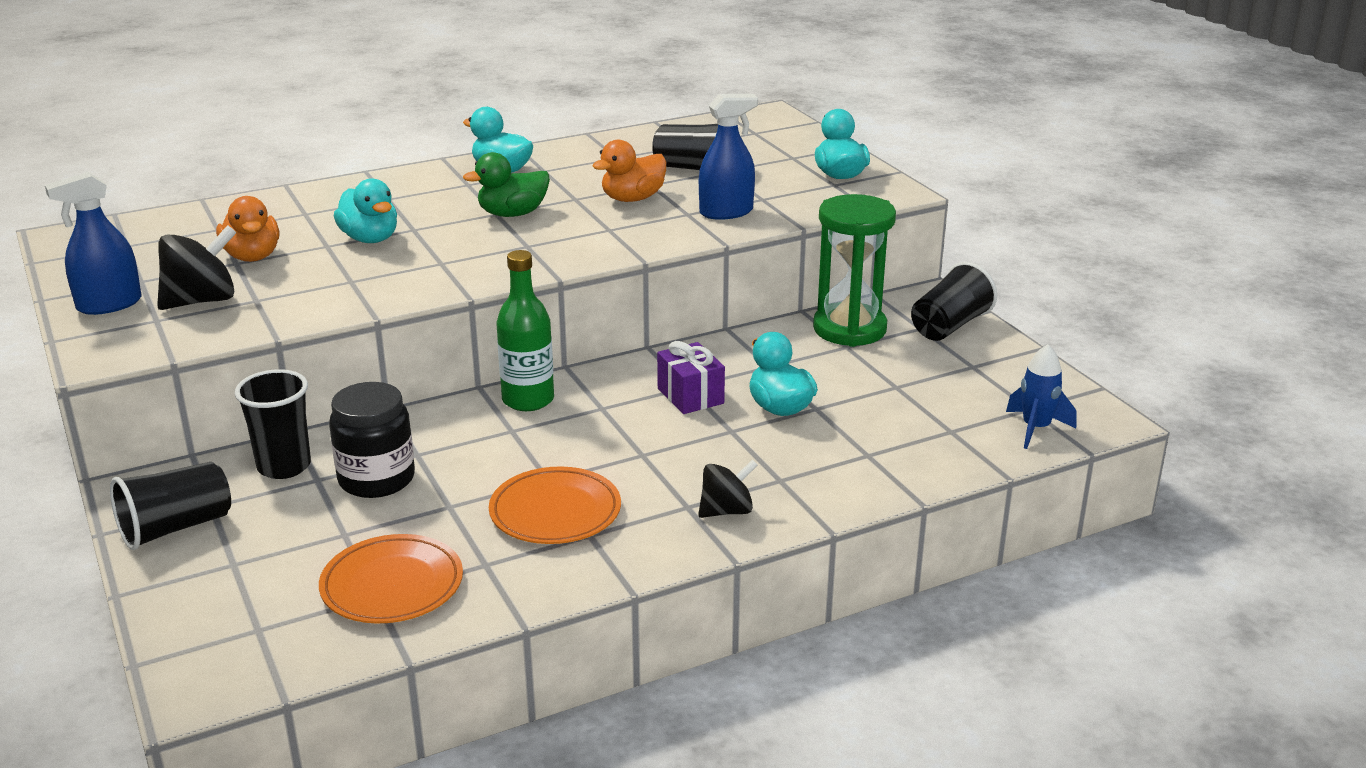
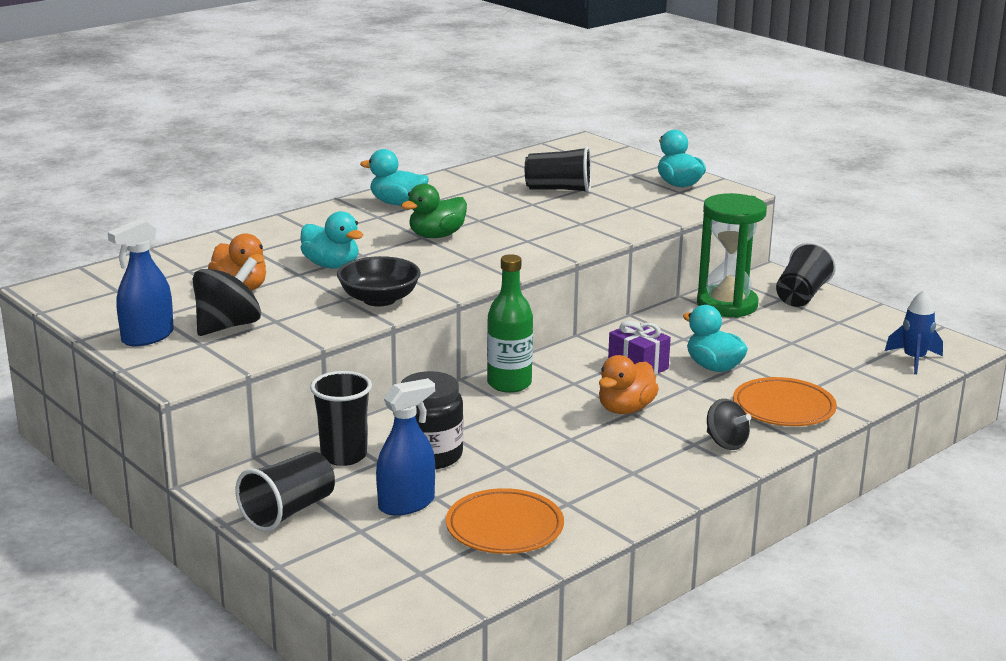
camera: 15 degrees left, 5 degrees down
orange plate [489,466,621,544] -> orange plate moved to [733,377,837,426]
orange duck [592,140,666,202] -> orange duck moved to [599,355,659,414]
black spinning top [698,459,758,518] -> black spinning top turned 90 degrees clockwise [707,399,751,450]
blue spray bottle [699,94,758,220] -> blue spray bottle moved to [376,378,435,516]
none -> black bowl [337,256,421,306]

